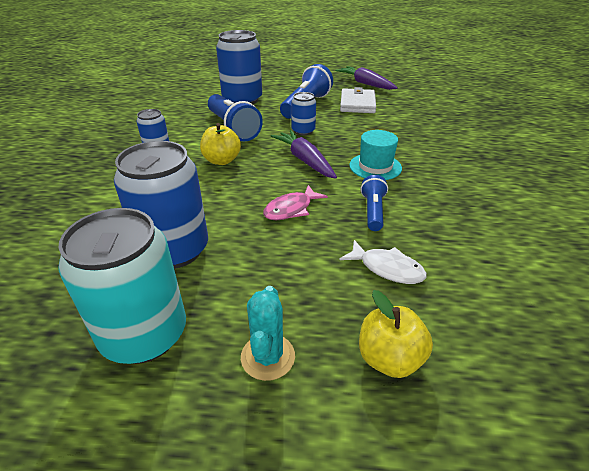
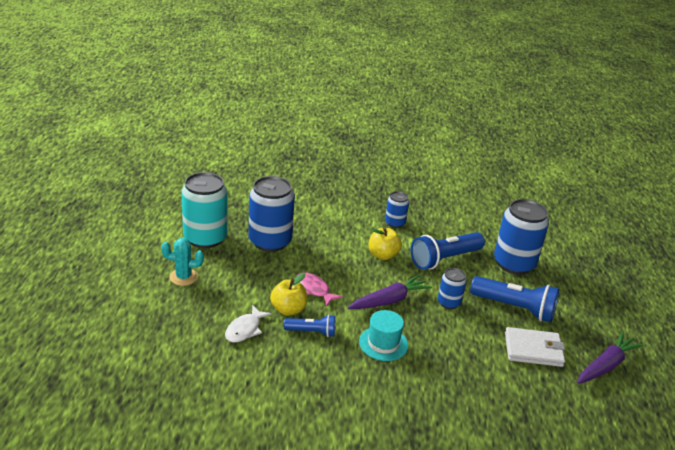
camera: 85 degrees right, 5 degrees down
yellow apple [359,290,433,378] -> yellow apple moved to [270,273,307,316]

